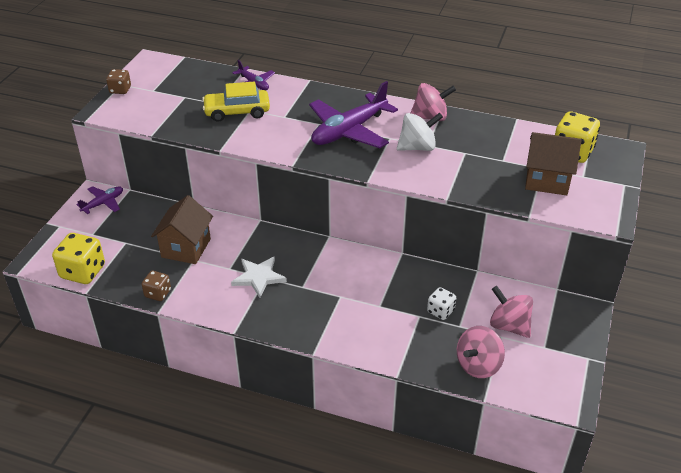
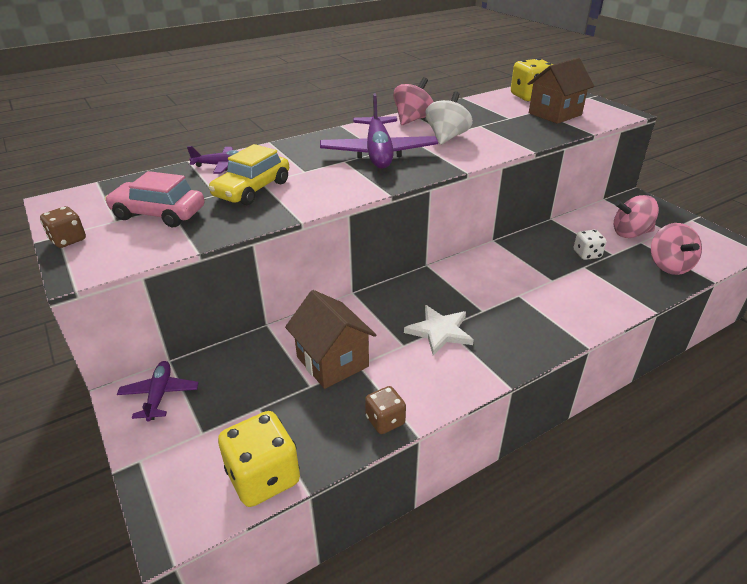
camera: 50 degrees left, 5 degrees down
none -> pink car [105,171,205,227]

